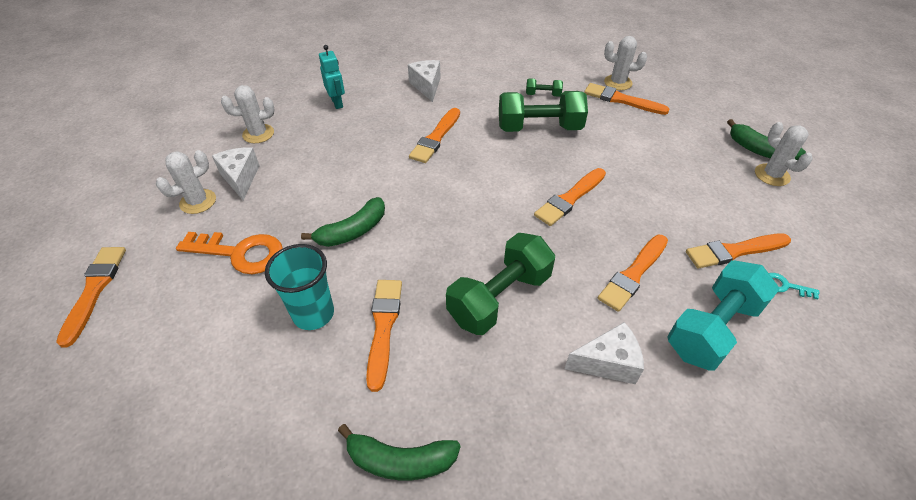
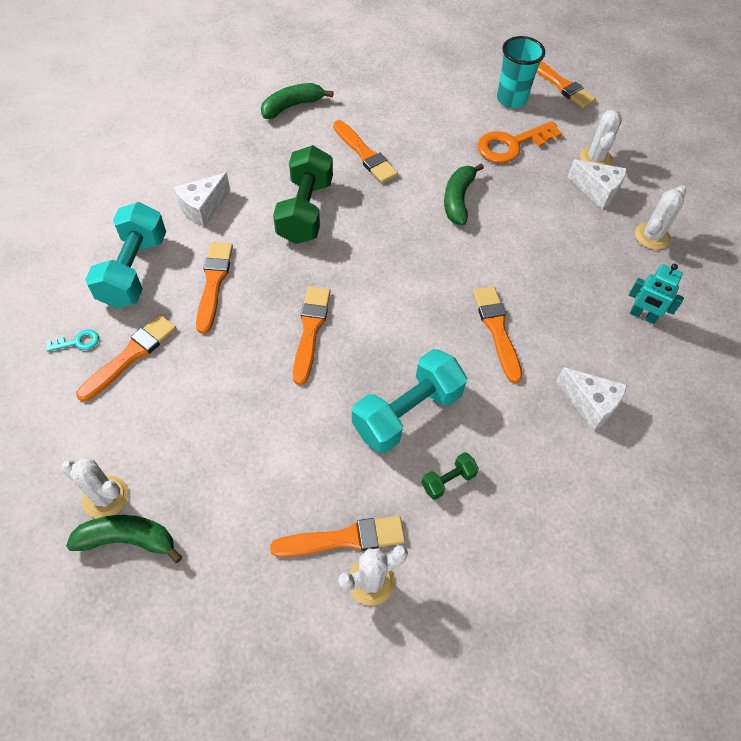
camera: 140 degrees right, 10 degrees up
turquoise cup [265,244,334,330] -> turquoise cup moved to [497,36,545,108]
green dumbbell [499,91,588,132] -> turquoise dumbbell [352,349,467,453]

